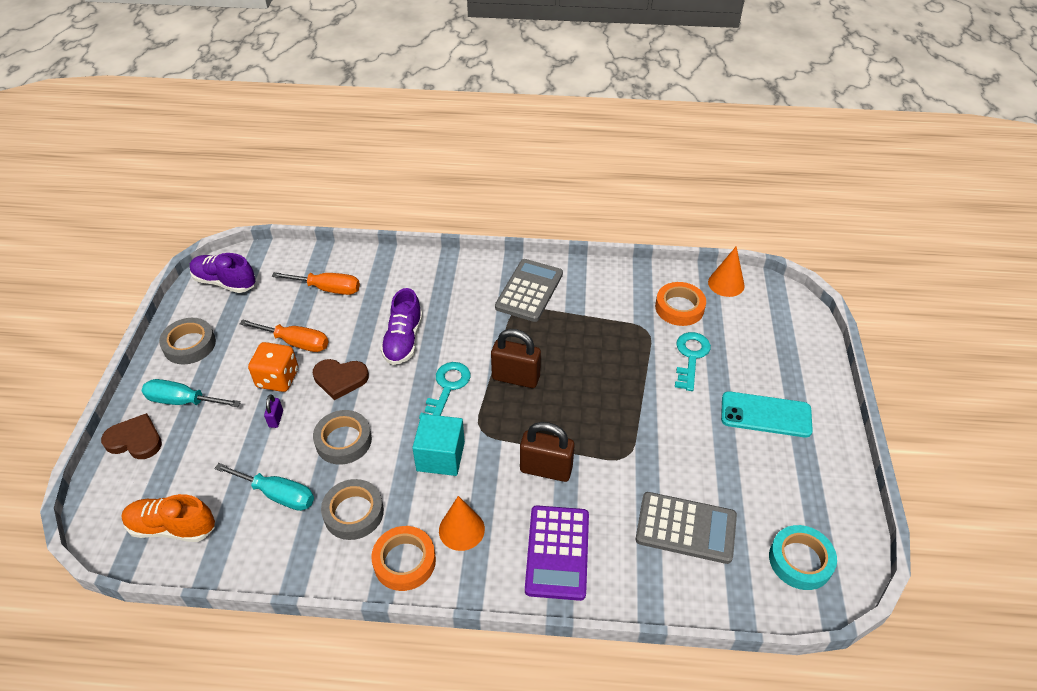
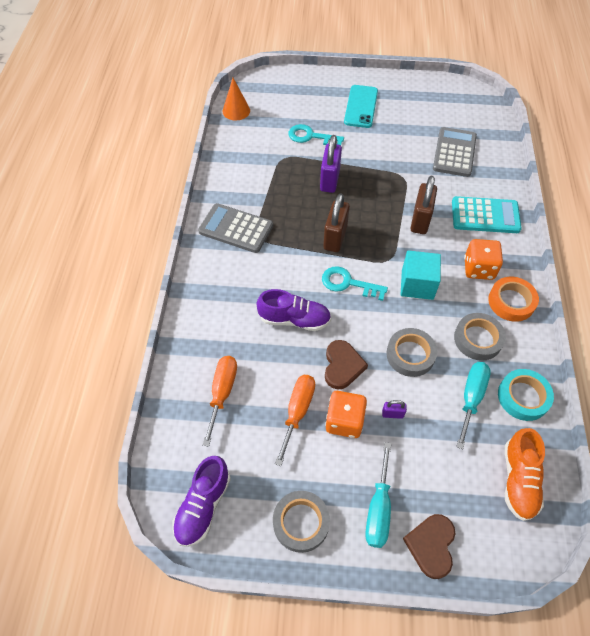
camera: 90 degrees left, 10 degrees up
orange cone [439,496,485,551] -> orange dice [464,239,503,280]
purple calculator [525,505,589,601] -> turquoise calculator [452,196,522,233]
orange tape [655,282,706,326] -> none
turquoise tape [769,525,837,590] -> turquoise tape moved to [498,369,554,421]
none -> purple padlock [320,135,342,193]

